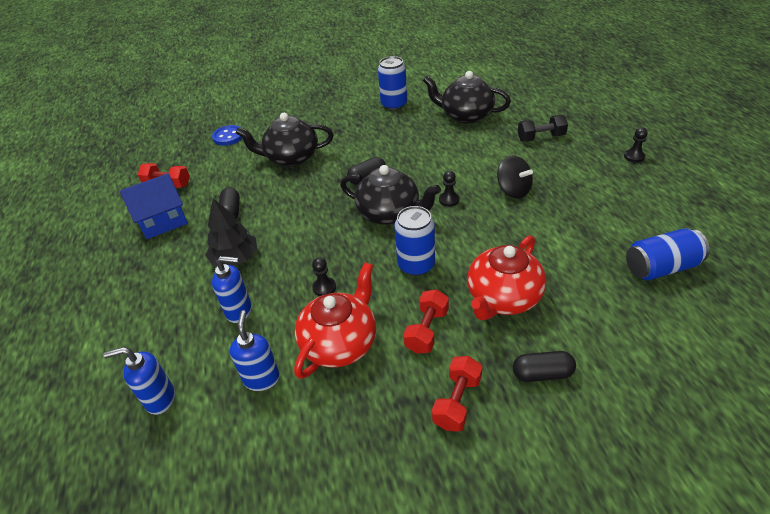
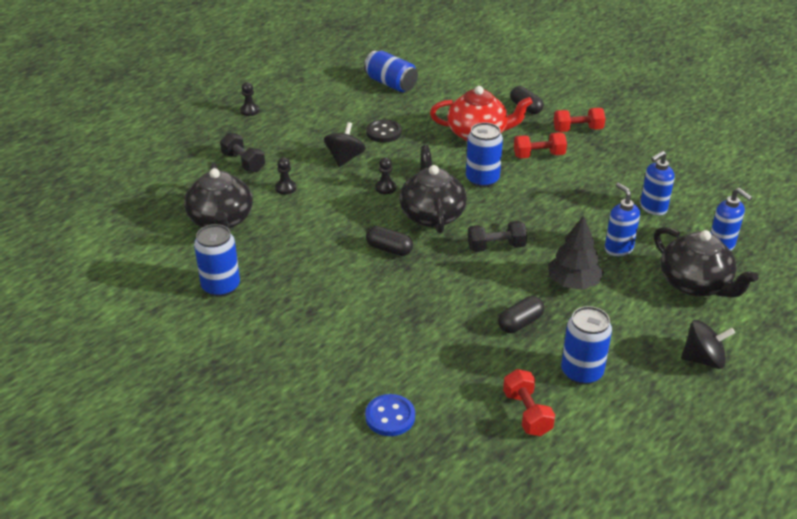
camera: 125 degrees left, 5 degrees down
blue house [120,173,188,239] -> blue can [561,306,612,385]
black teapot [236,113,334,167] -> black teapot moved to [654,227,759,298]
red teapot [294,262,376,379] -> none
black pawn [312,258,336,296] -> black pawn moved to [275,157,296,195]
none -> black button [366,119,402,143]
none -> black dumbbell [468,221,527,252]
none -> black spinning top [681,320,735,369]

